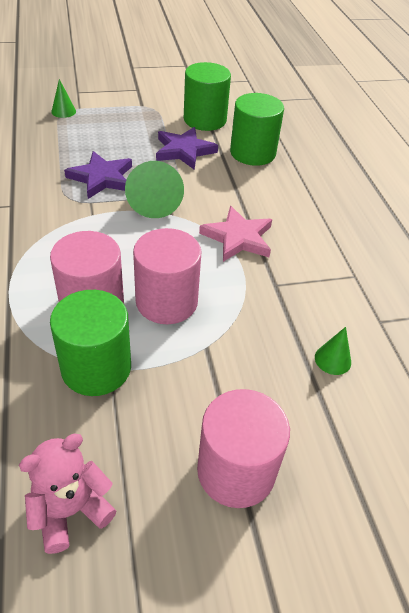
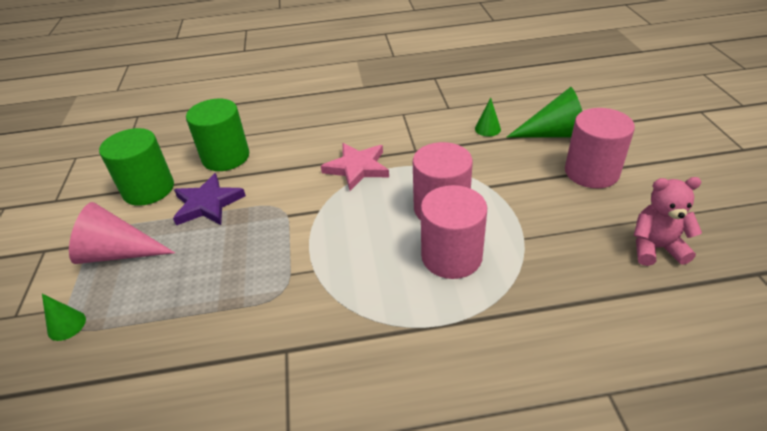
camera: 80 degrees left, 5 degrees down
pink teddy bear [19,434,116,554] -> pink teddy bear turned 120 degrees clockwise [634,177,702,266]
green cylinder [50,290,131,396] -> none
purple star [64,151,132,199] -> none
green cone [125,161,184,218] -> green cone moved to [506,87,582,138]
none -> pink cone [69,202,175,264]

